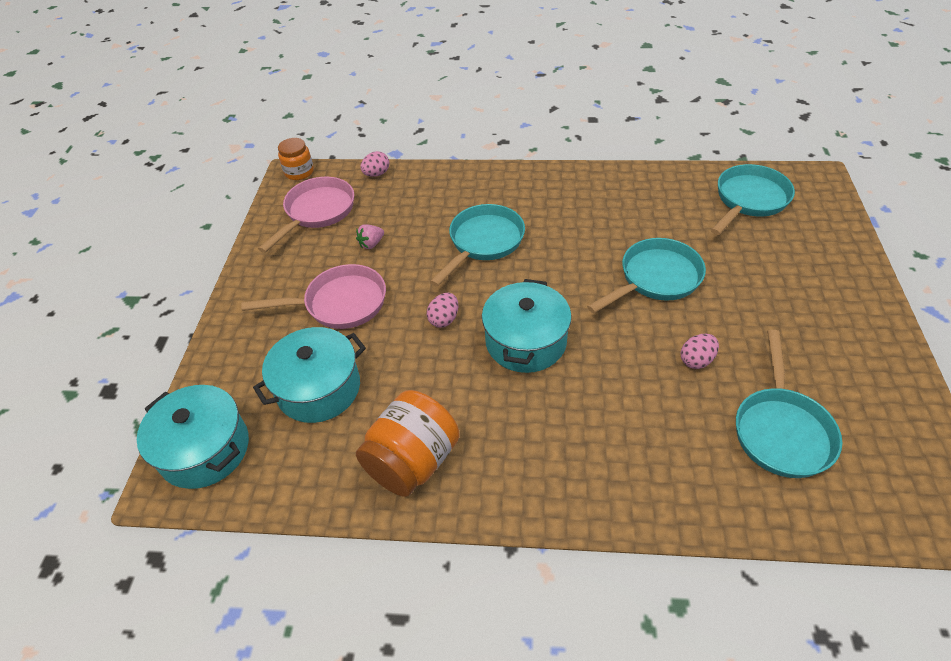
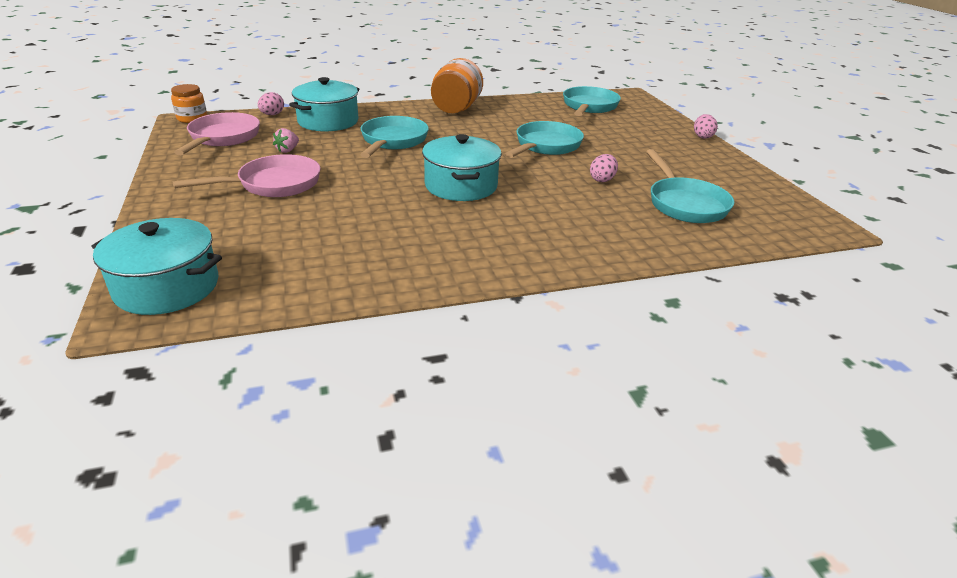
camera: 25 degrees left, 15 degrees down
turquoise pot [253,327,366,423] -> turquoise pot moved to [289,77,359,131]
orange jar [356,390,460,497] -> orange jar moved to [431,58,483,113]
pink egg [427,293,458,328] -> pink egg moved to [694,114,718,139]

